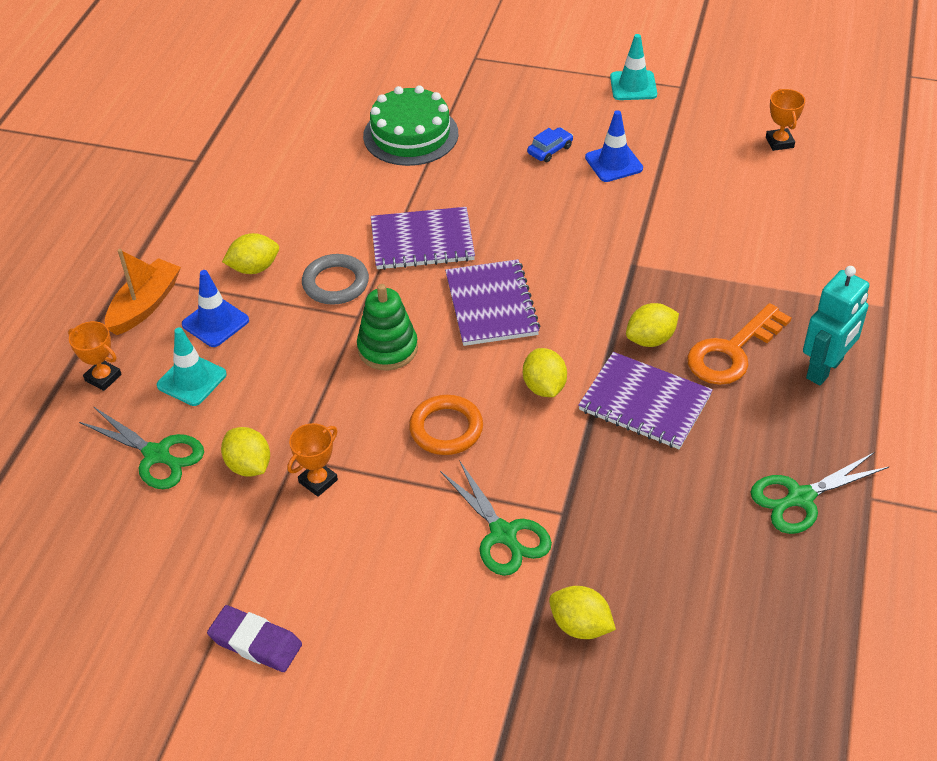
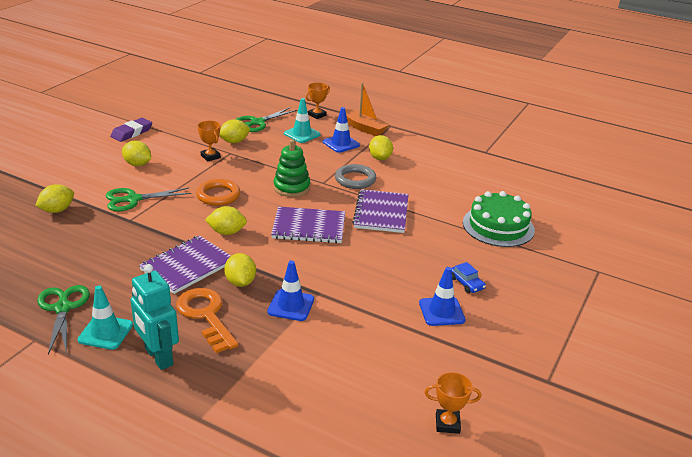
camera: 100 degrees right, 15 degrees down
turquoise traffic cone [610,34,657,100] -> turquoise traffic cone moved to [78,285,133,350]
none -> yellow lemon [122,141,151,166]
none -> blue traffic cone [267,260,314,321]

